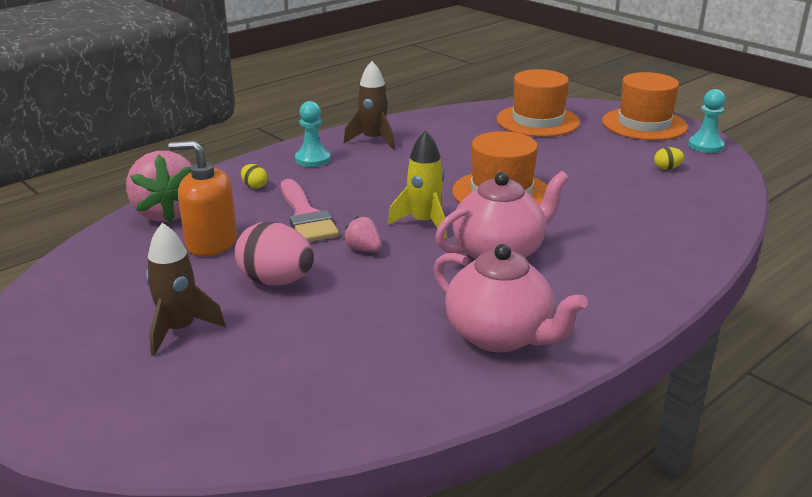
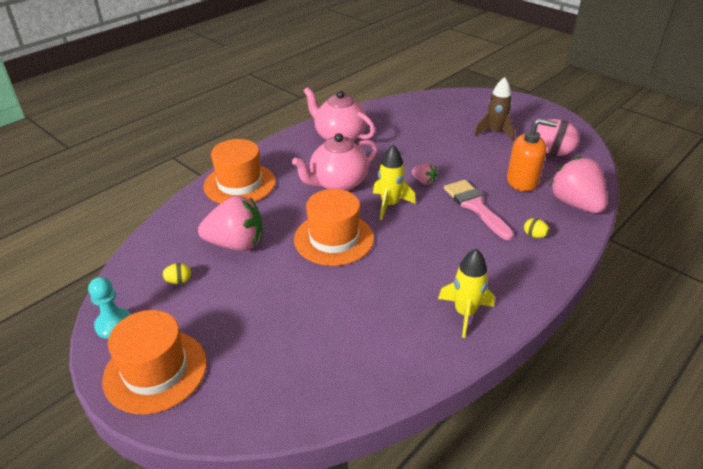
camera: 175 degrees right, 10 degrees up
pink egg [235,222,314,286] -> pink egg moved to [536,119,579,156]
turquoise pawn [295,101,331,167] -> none
brown rocket [344,61,395,149] -> yellow rocket [438,249,495,338]
orange hat [497,69,580,137] -> orange hat moved to [204,139,276,204]
none -> pink strawberry [198,196,263,251]

